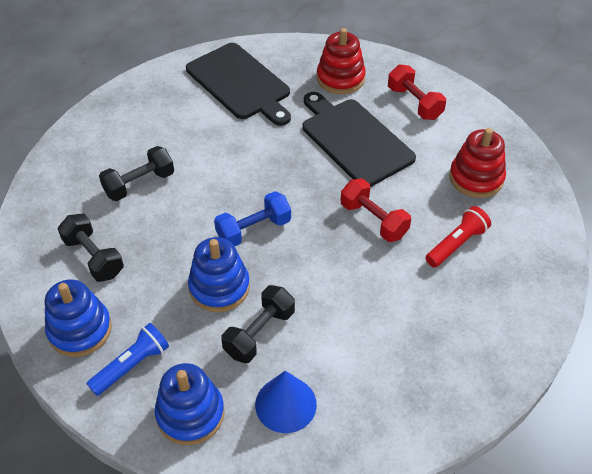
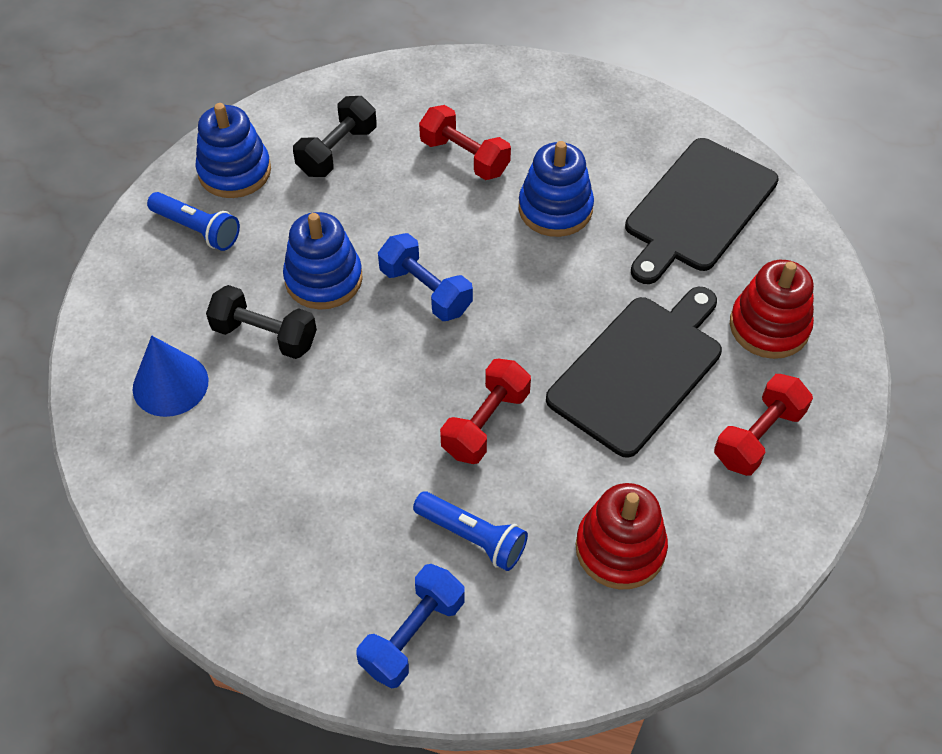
camera: 75 degrees right, 5 degrees up
black dumbbell [99,146,174,201] -> red dumbbell [419,105,511,180]
blue stacking toy [155,363,225,445] -> blue stacking toy moved to [519,141,594,237]
red flashlight [425,206,491,268] -> blue flashlight [413,491,528,571]
none -> blue dumbbell [357,564,465,688]

